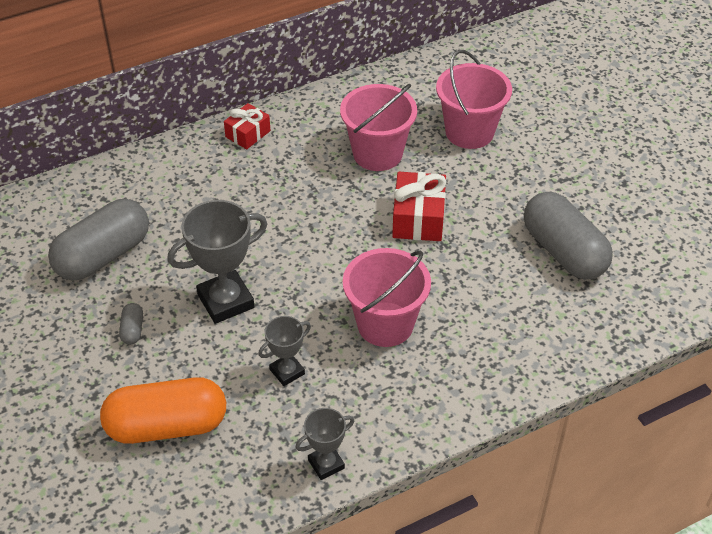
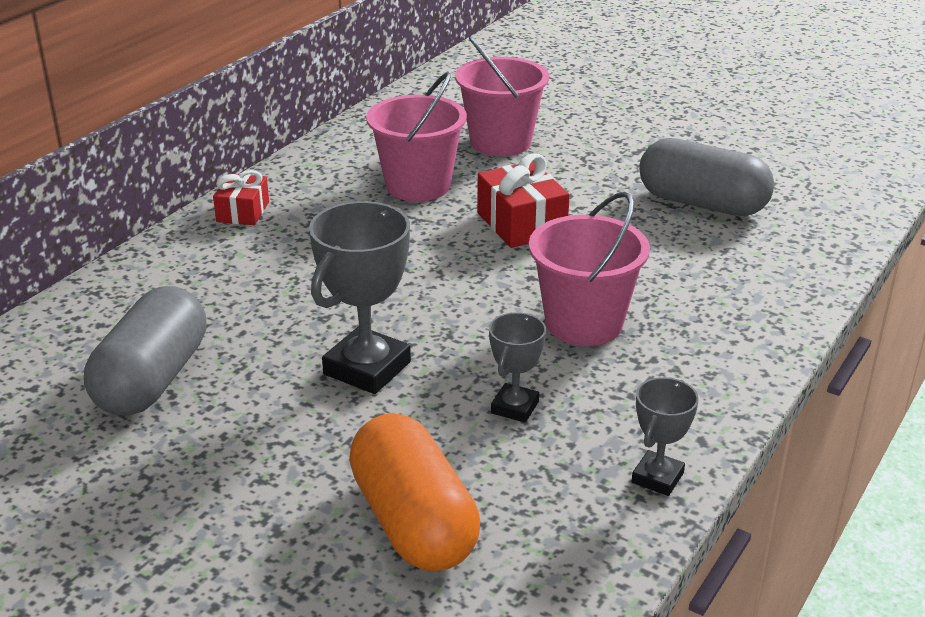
camera: 30 degrees left, 15 degrees down
orange capsule [100,377,226,444] -> orange capsule turned 75 degrees counterclockwise [349,413,480,571]
grey capsule [119,303,143,345] -> none

